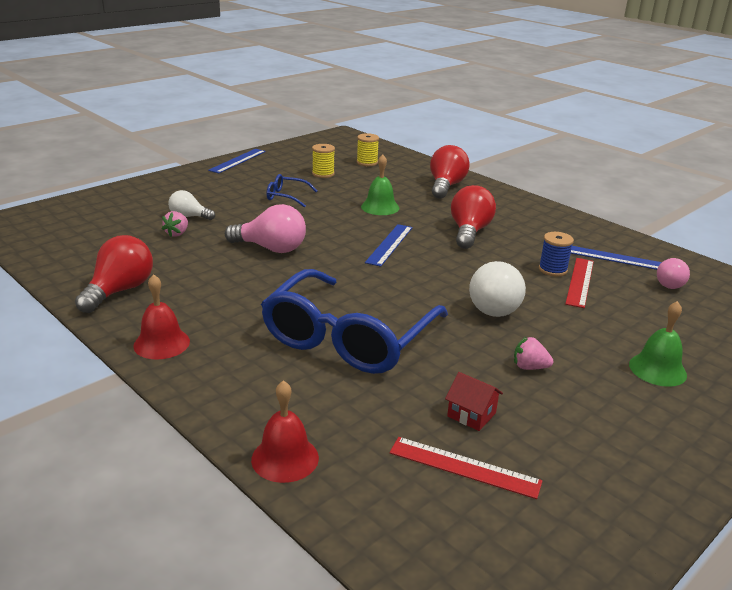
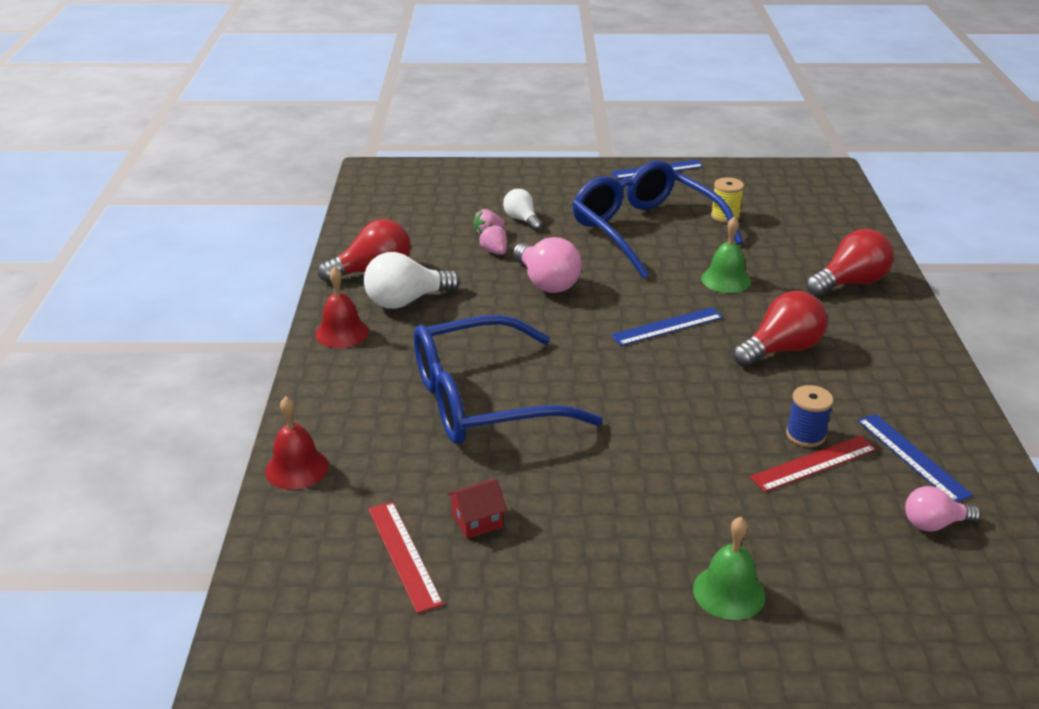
camera: 45 degrees right, 5 degrees up
blue glasses [267,174,317,207] -> blue glasses [572,160,743,279], size x2.41
yellow spool [357,133,379,166] -> none
red house [445,372,503,431] -> red house turned 75 degrees clockwise [447,479,507,539]
white light bulb [469,261,526,317] -> white light bulb moved to [364,252,460,309]
pink strawberry [514,337,553,370] -> pink strawberry moved to [479,224,507,255]

